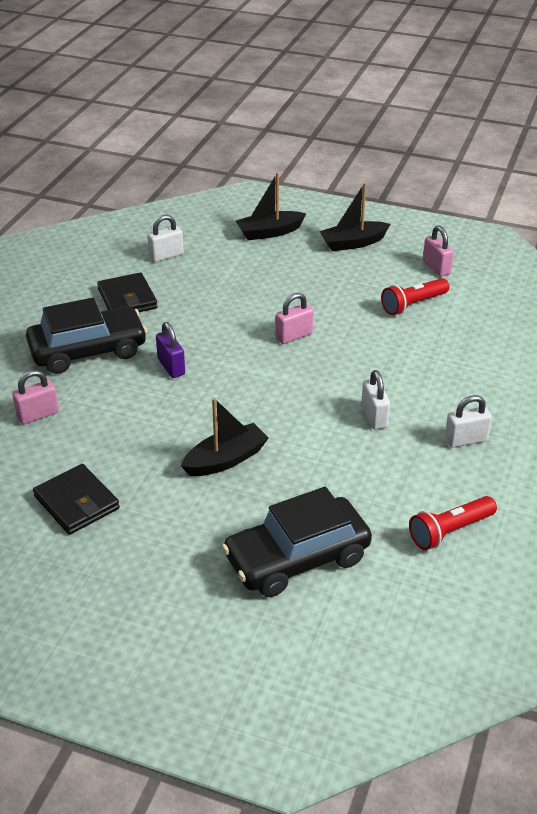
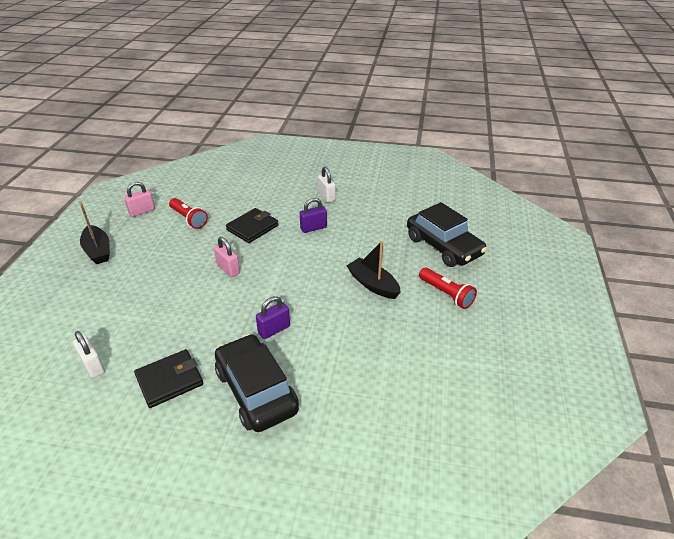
camera: 100 degrees left, 0 degrees up
pink padlock [12,370,59,424] -> none
black wallet [33,464,120,535] -> black wallet moved to [226,208,279,243]
black boat [236,172,306,240] -> none
white padlock [361,370,390,429] -> purple padlock [300,198,327,233]
red flashlight [409,496,497,550] -> red flashlight moved to [419,268,477,309]

